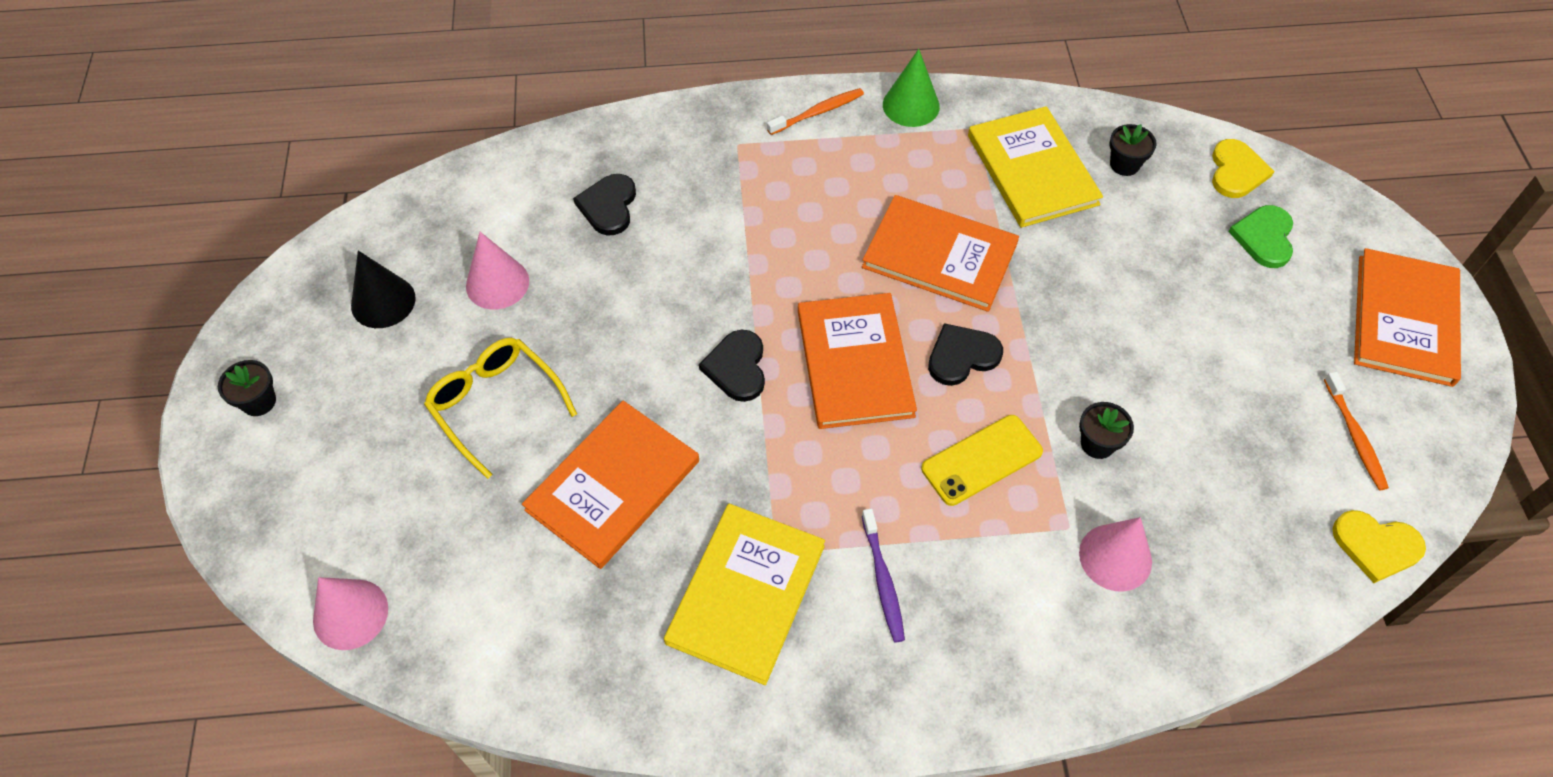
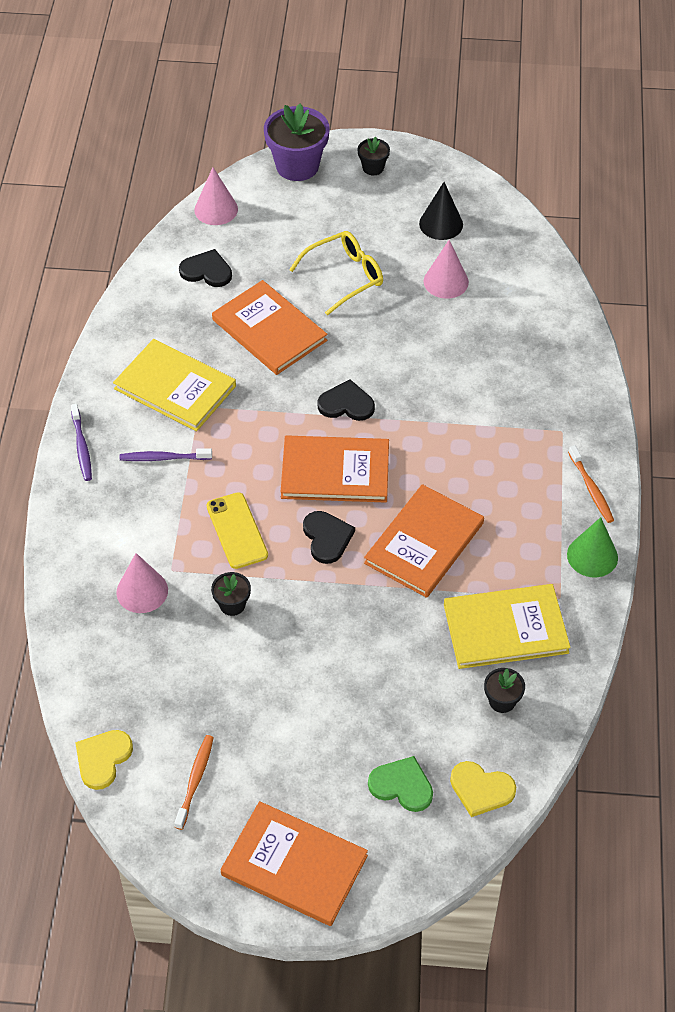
camera: 100 degrees right, 5 degrees down
black heart [573,174,636,236] -> black heart moved to [179,249,232,287]
orange toothbrush [1324,372,1389,490] -> orange toothbrush turned 105 degrees clockwise [174,735,214,830]
none -> purple toothbrush [71,404,92,481]
none -> purple flower pot [264,103,330,181]

